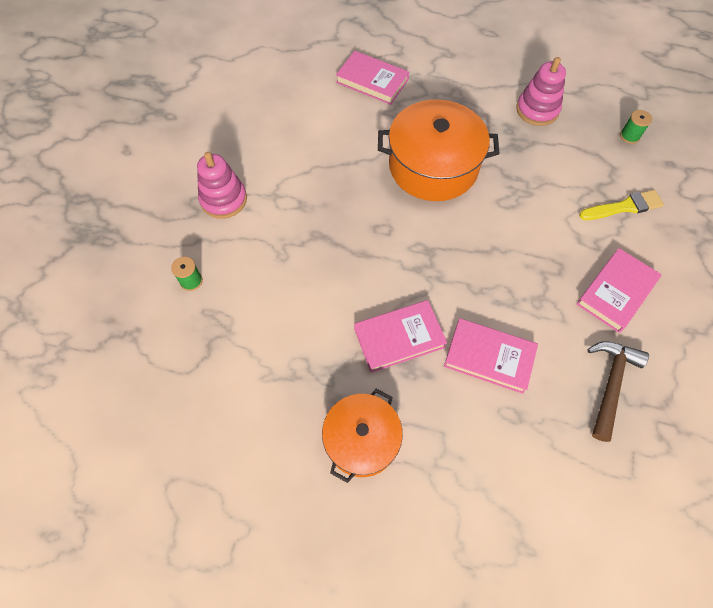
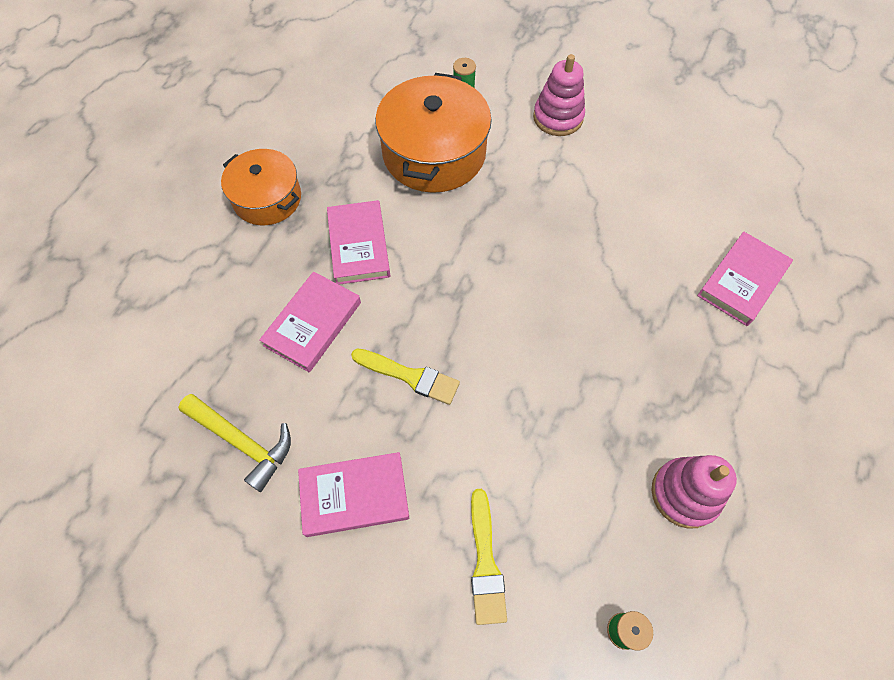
camera: 100 degrees right, 0 degrees up
orange pot [378,100,500,201] -> orange pot moved to [375,73,492,193]
pink book [576,248,662,333] -> pink book turned 60 degrees counterclockwise [298,452,409,537]
brown hammer [587,341,649,442] -> yellow hammer [178,394,291,492]
none -> yellow brush [351,348,460,405]

